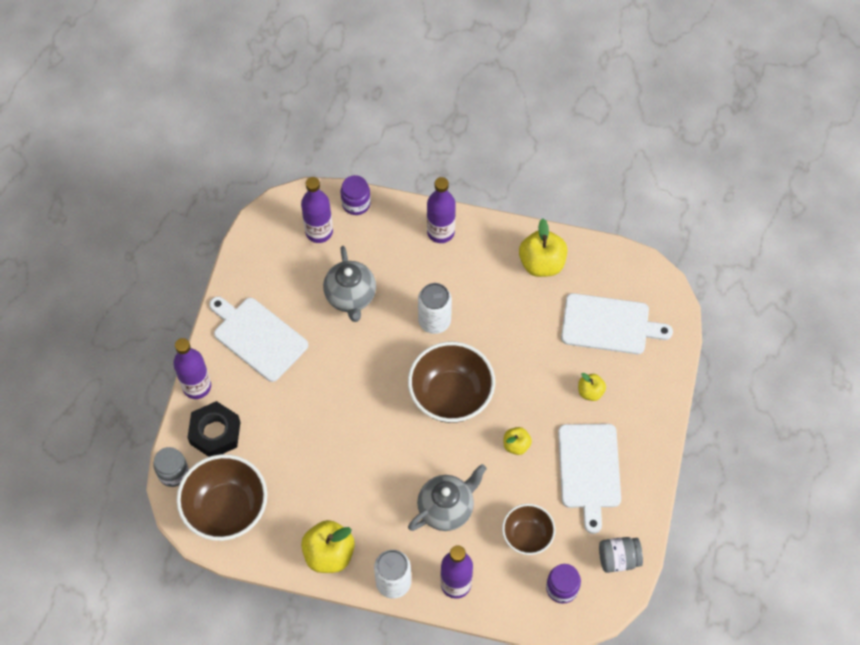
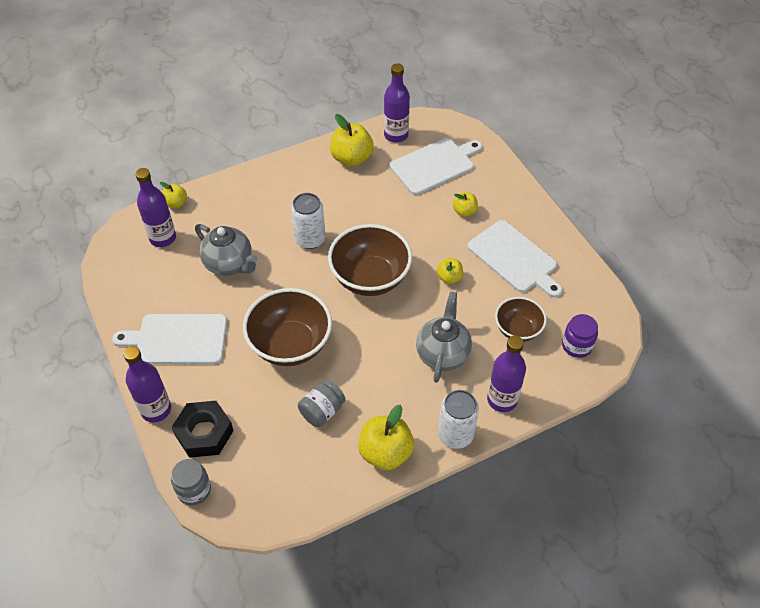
camera: 40 degrees left, 10 degrees down
brown bowl [176,454,267,541] -> brown bowl moved to [243,288,332,366]
purple jar [341,175,371,215] -> yellow apple [160,182,187,208]
purple bottle [427,177,456,243] -> purple bottle moved to [384,63,410,143]
grey jar [599,537,643,573] -> grey jar moved to [298,380,346,427]

